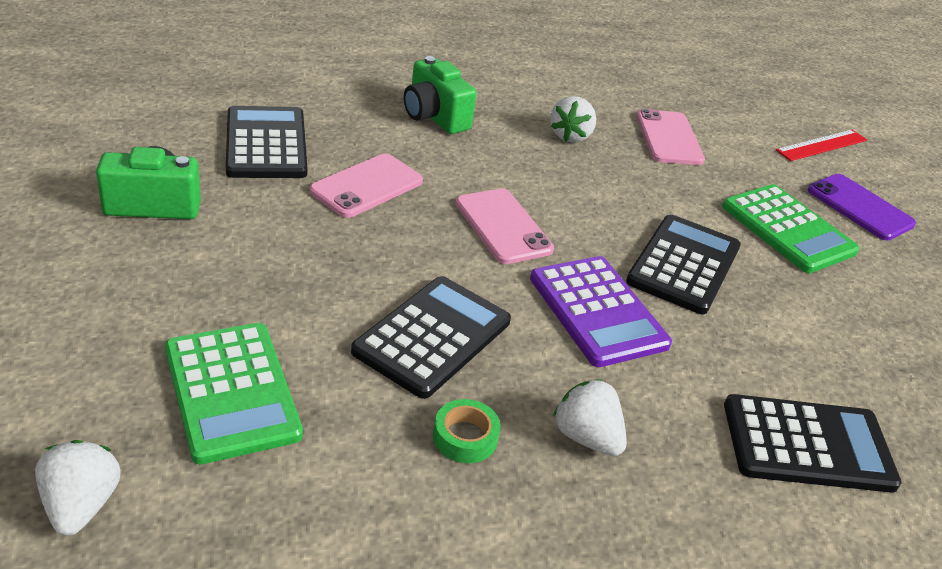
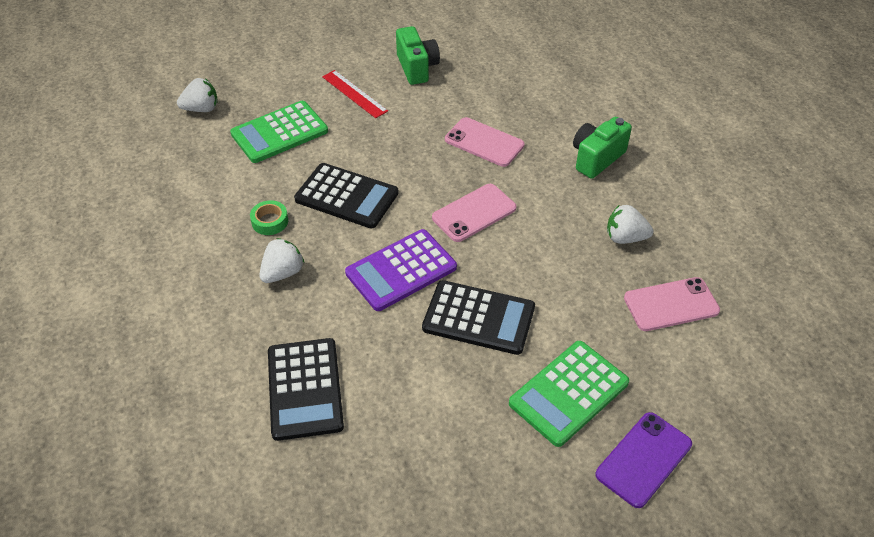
camera: 85 degrees right, 10 degrees up
black calculator [226,106,307,178] -> none
red ruler [776,130,867,161] -> red ruler moved to [322,70,388,118]

